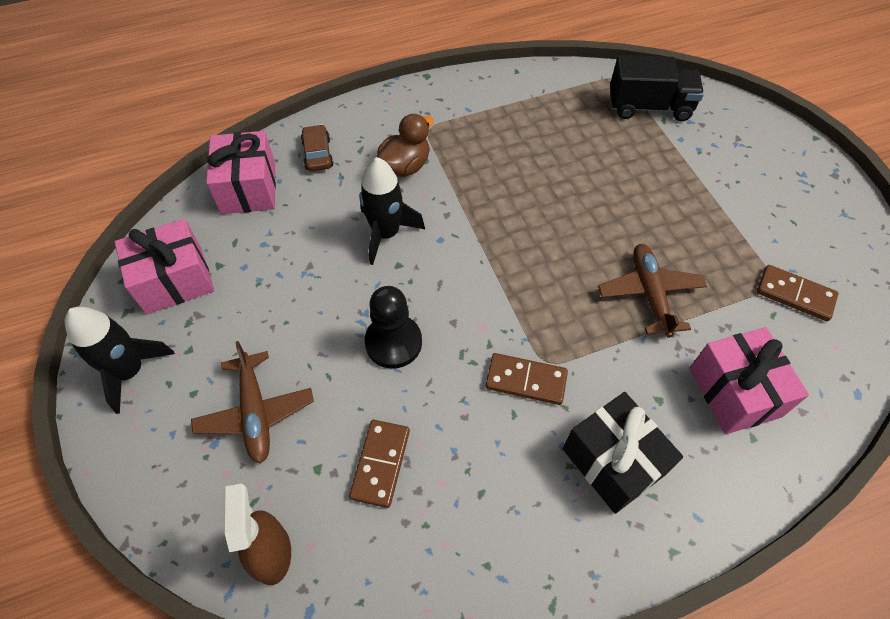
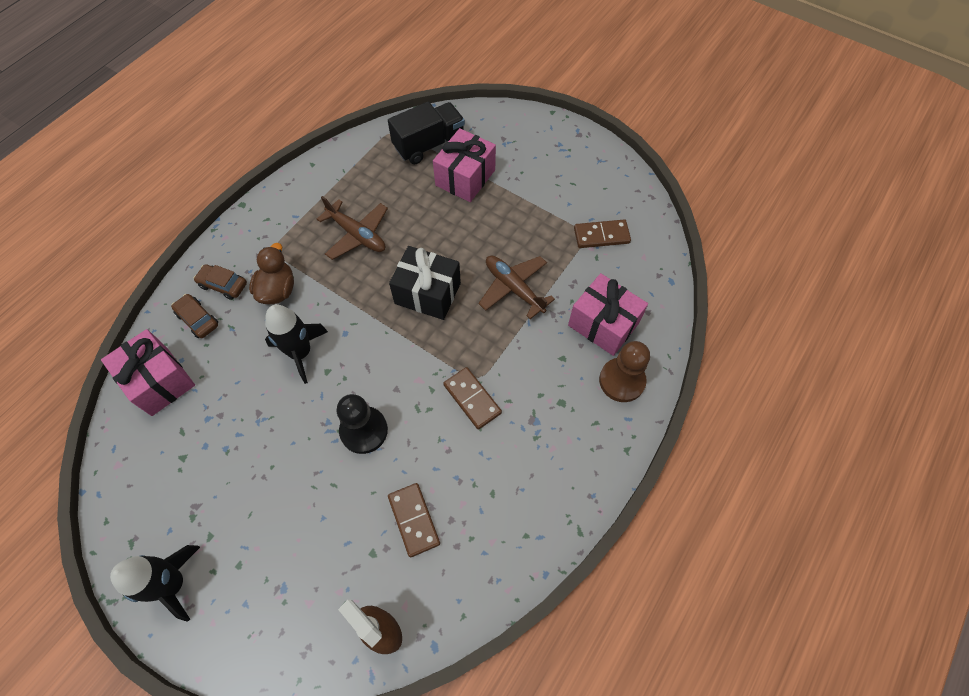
camera: 35 degrees left, 5 degrees up
pink gift [115,219,214,315] -> pink gift moved to [433,128,496,202]
brown plane [191,341,314,464] -> brown plane moved to [317,196,388,260]
brown domino [486,353,568,405] -> brown domino turned 75 degrees clockwise [443,367,502,430]
black gift [563,392,683,514] -> black gift moved to [389,246,461,320]
none -> brown car [194,264,247,300]
none -> brown pawn [599,341,650,402]

